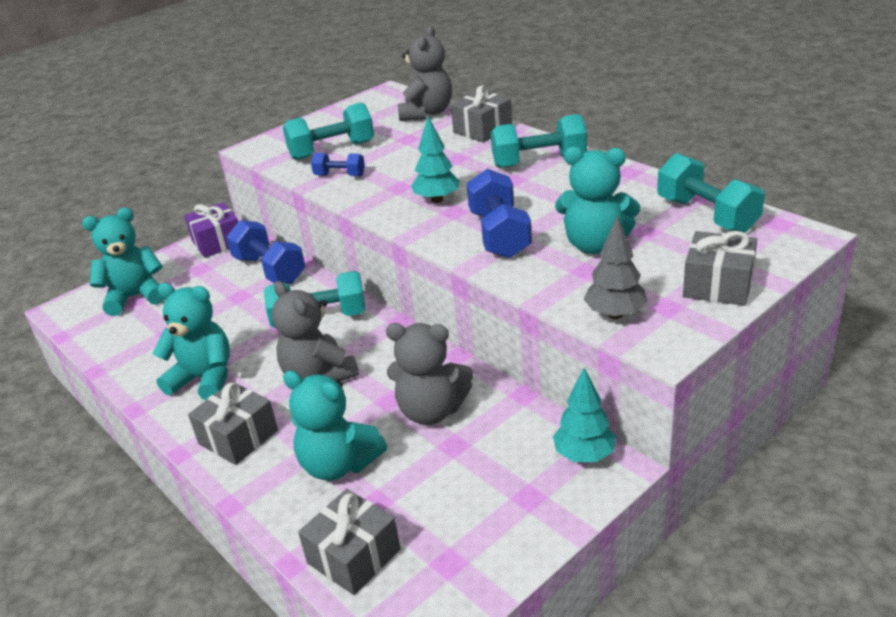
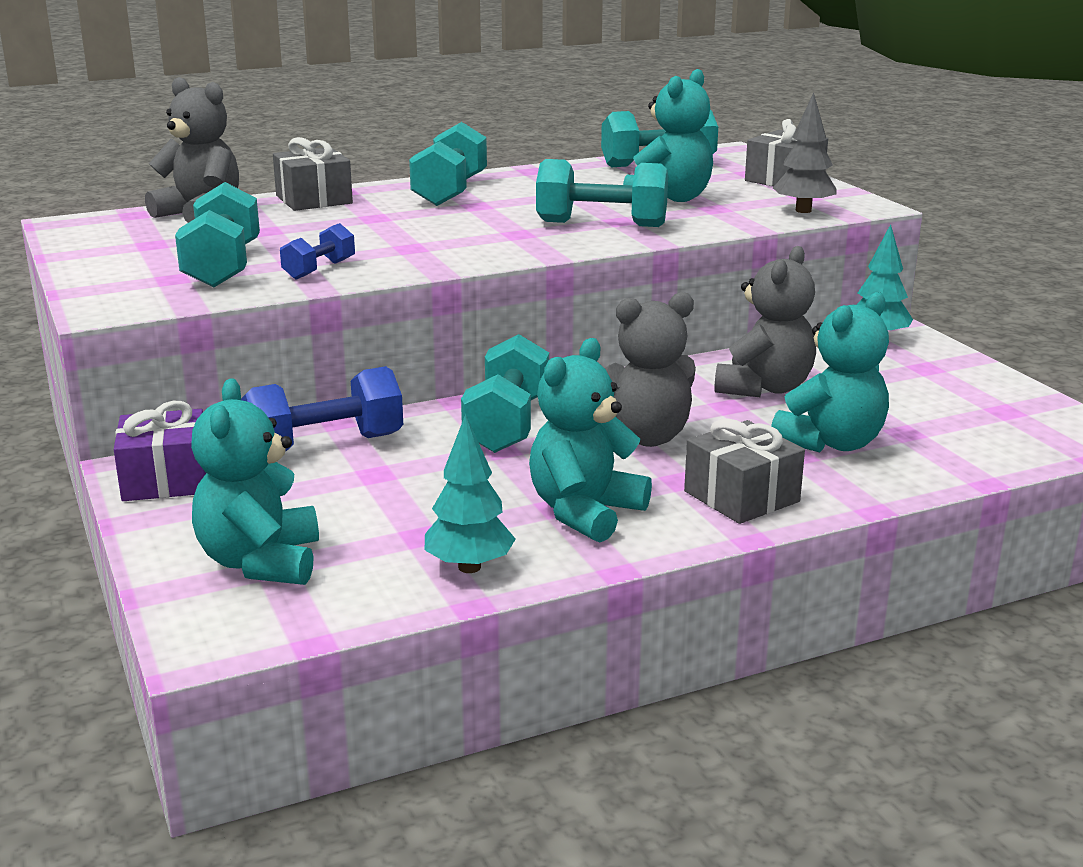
camera: 75 degrees left, 10 degrees down
grey gift [298,489,401,595] -> none
turquoise tree [411,116,460,203] -> turquoise tree moved to [425,414,516,573]
blue dumbbell [467,169,532,258] -> turquoise dumbbell [536,159,668,227]

